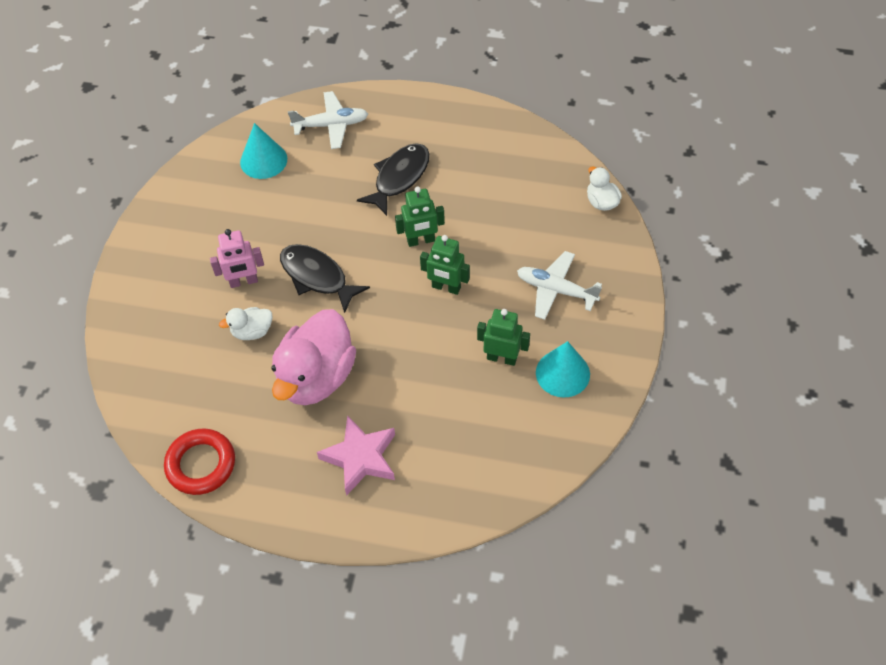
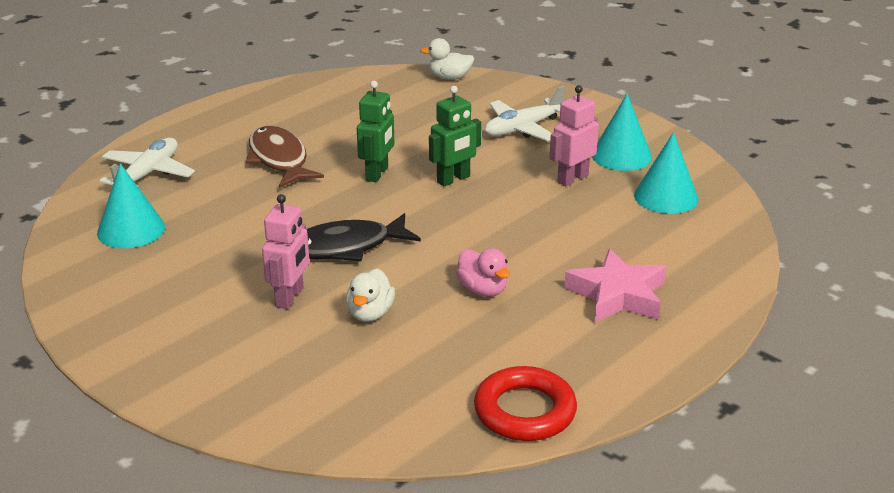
camera: 60 degrees left, 25 degrees down
pink duck [271,309,356,405] -> pink duck [456,248,510,297], size x0.46
black fish [357,143,430,216] -> brown fish [246,126,324,188]
green robot [477,309,530,366] -> pink robot [550,85,599,186]
none -> turquoise cone [634,132,698,214]

